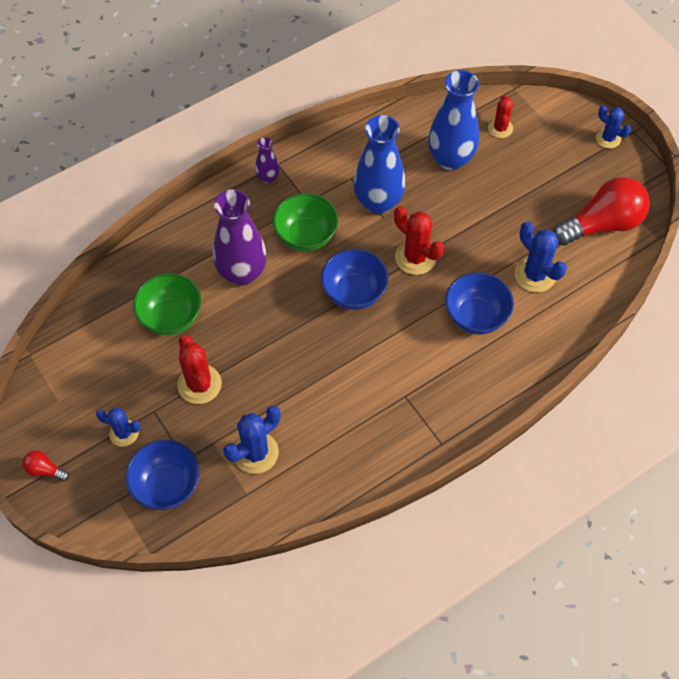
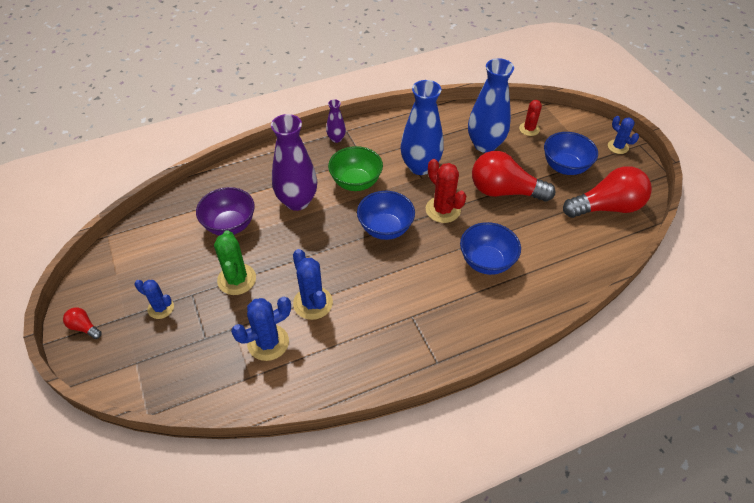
camera: 10 degrees right, 10 degrees down
blue bowl [125,440,200,510] -> blue bowl moved to [544,132,598,175]
green bowl [133,273,202,335] -> purple bowl [196,187,255,236]
red cactus [177,335,222,404] -> green cactus [214,230,256,295]
blue cactus [515,222,567,292] -> blue cactus moved to [293,249,333,320]
none -> red light bulb [472,151,555,202]

